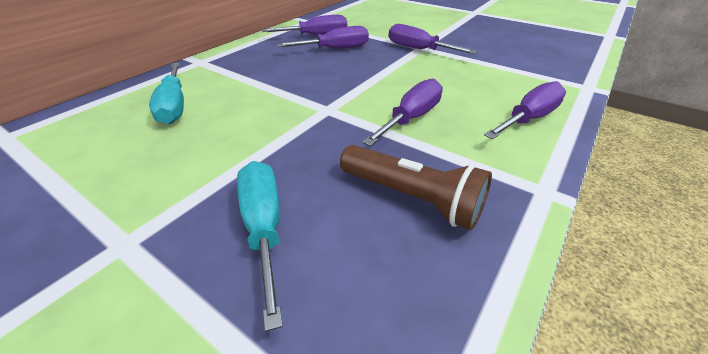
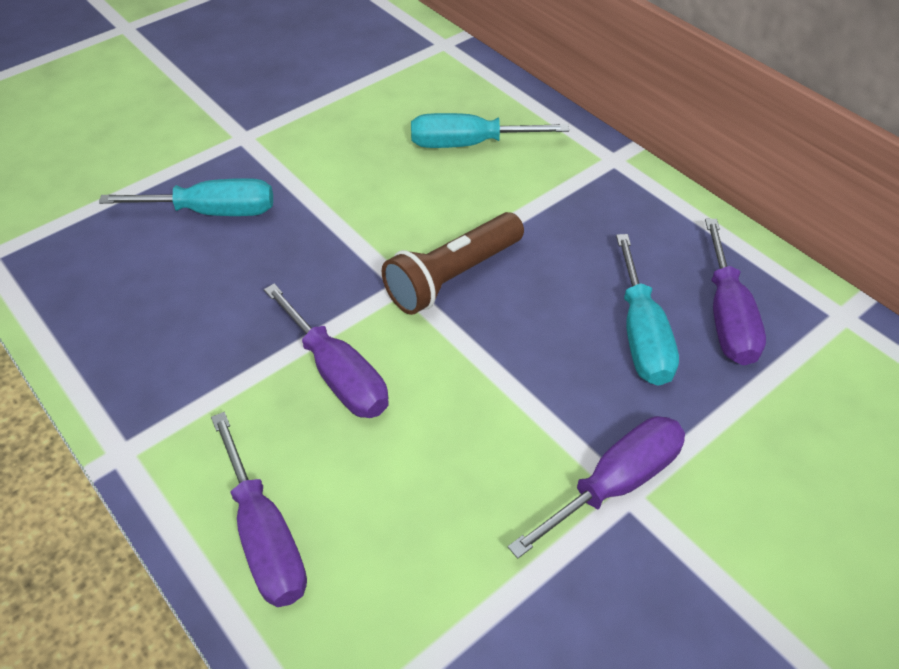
camera: 105 degrees right, 10 degrees up
purple screwdriver [277,26,369,49] -> turquoise screwdriver [616,234,679,386]
brown flashlight [340,145,492,230] -> brown flashlight moved to [382,212,524,315]

